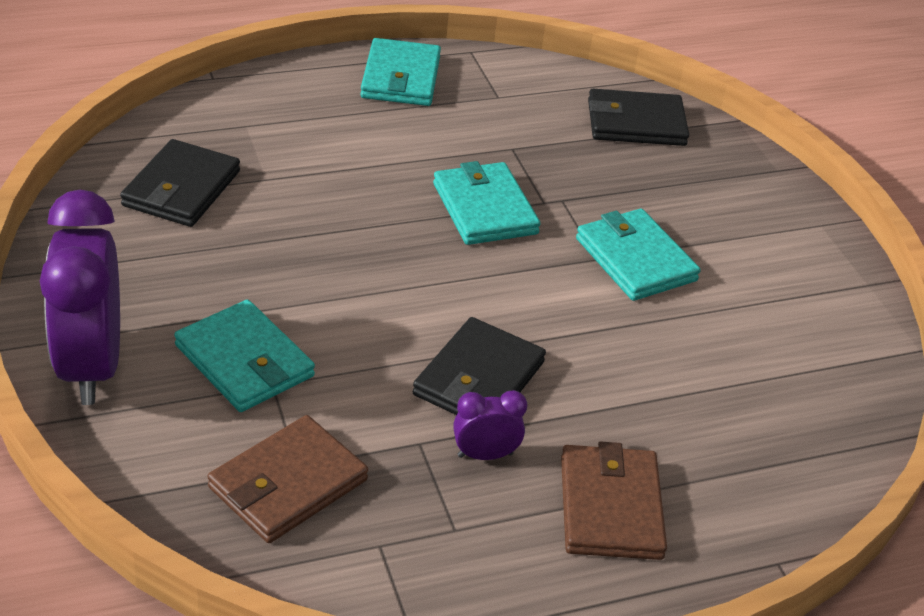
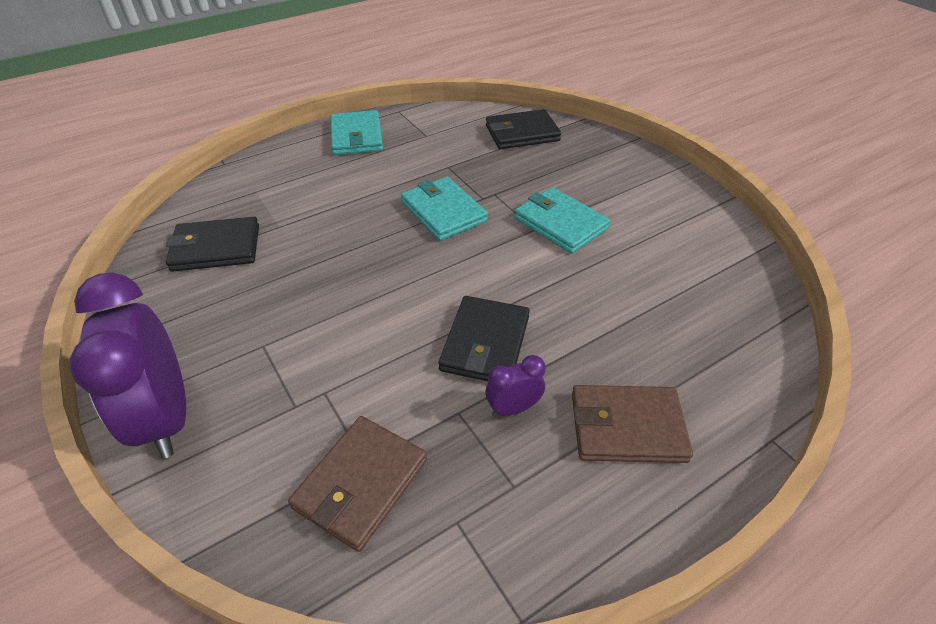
camera: 10 degrees left, 5 degrees up
black wallet [120,139,240,227] -> black wallet turned 75 degrees clockwise [166,217,259,272]
turquoise wallet [174,300,315,412] -> none
brown wallet [561,442,667,560] -> brown wallet turned 75 degrees counterclockwise [572,385,693,463]

